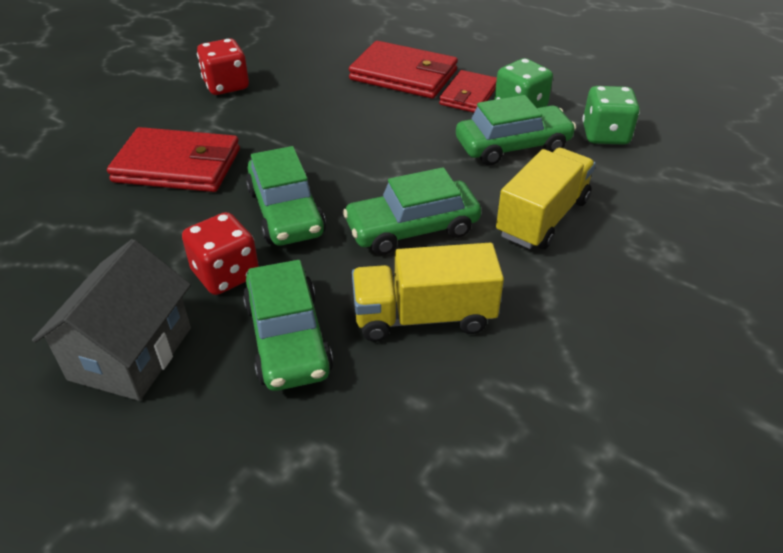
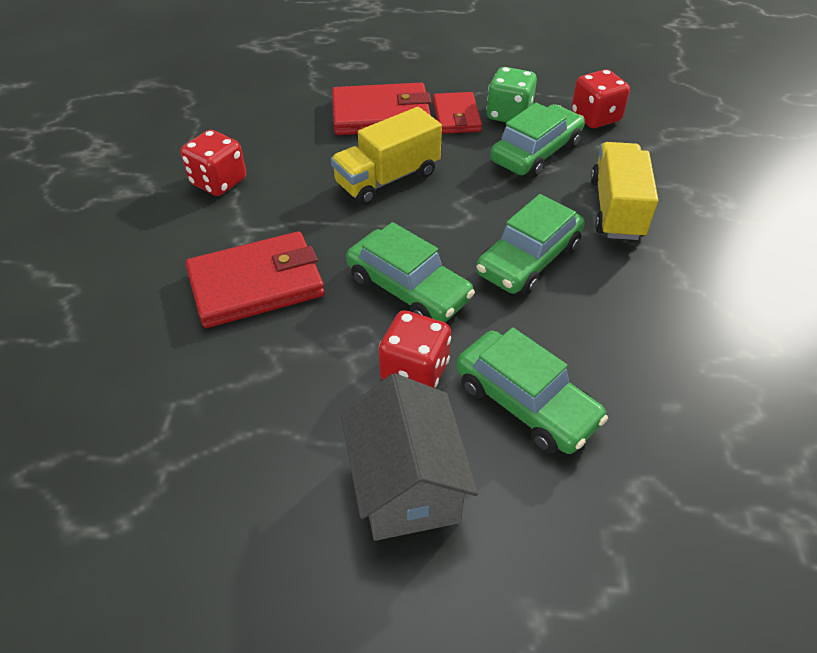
camera: 30 degrees left, 5 degrees up
yellow truck [352,243,504,342] -> yellow truck moved to [331,107,442,205]
green dice [582,86,640,145] -> red dice [571,69,630,128]

